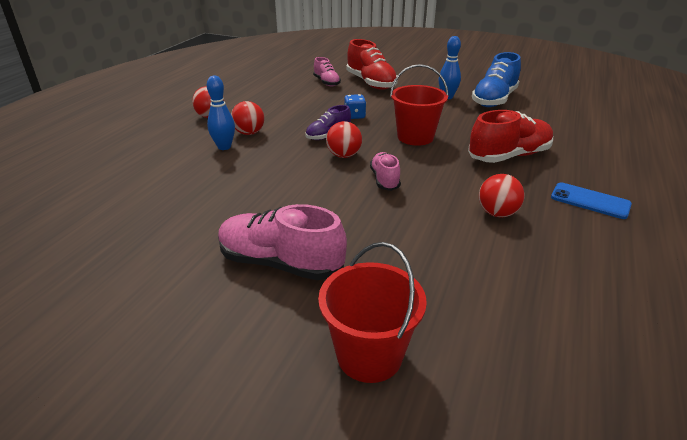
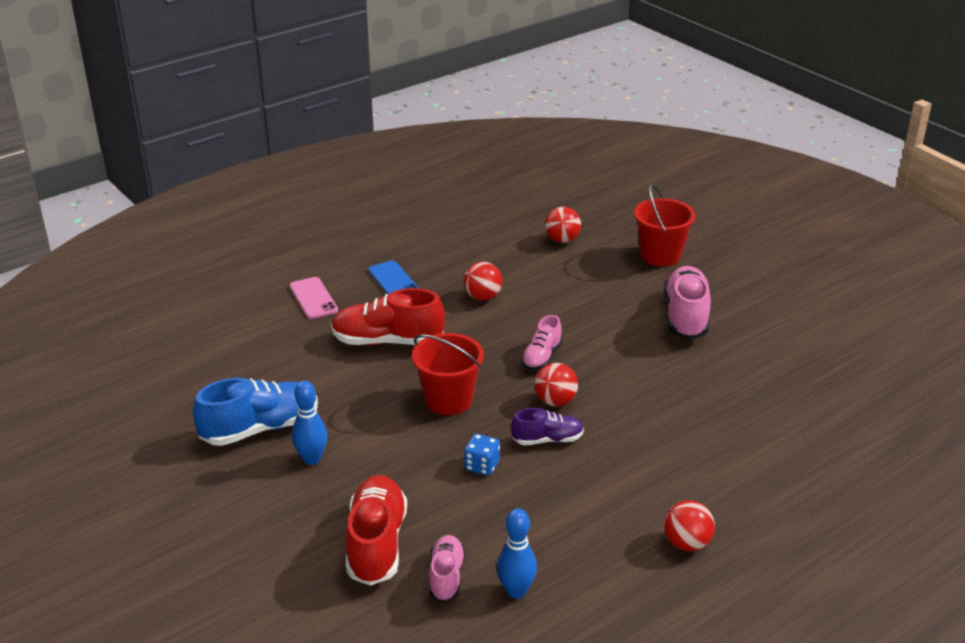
camera: 150 degrees left, 0 degrees up
blue bowling pin [207,76,235,150] -> blue bowling pin moved to [497,508,537,599]
pink shoe [218,204,347,280] -> pink shoe turned 135 degrees counterclockwise [664,266,711,339]
red ball [231,101,264,135] -> red ball moved to [545,207,581,243]
none -> pink phone [290,277,338,319]

